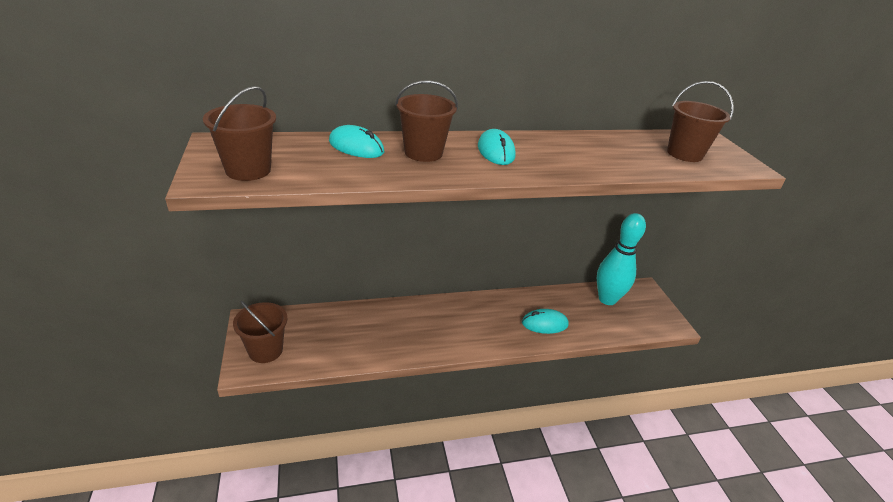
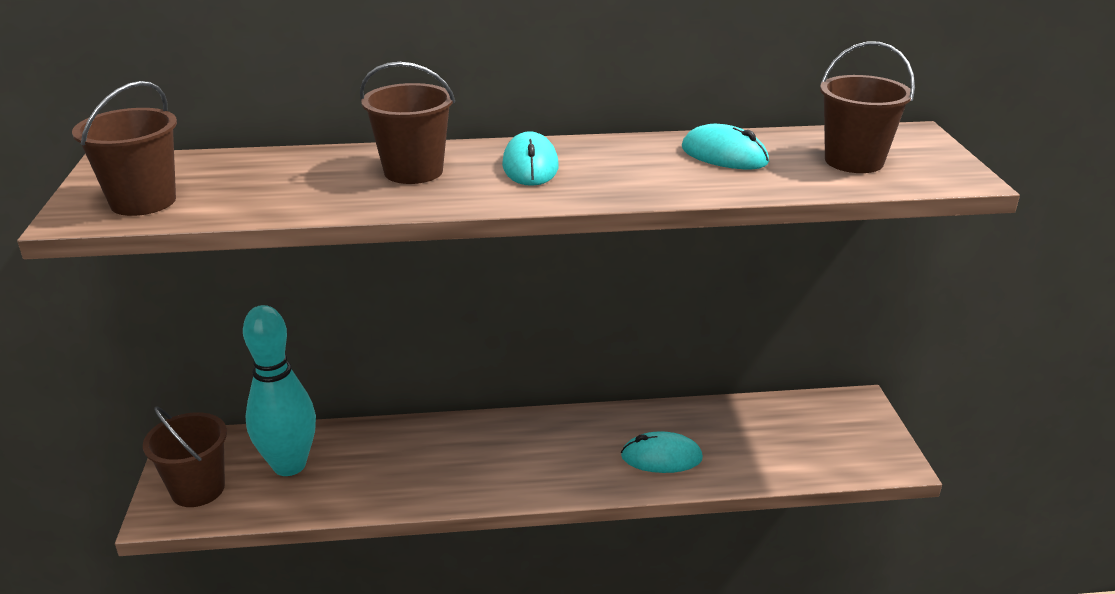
camera: 10 degrees right, 5 degrees down
turquoise mouse [329,125,384,158] -> turquoise mouse moved to [682,124,769,169]
turquoise bowling pin [597,213,646,305] -> turquoise bowling pin moved to [243,305,316,476]

